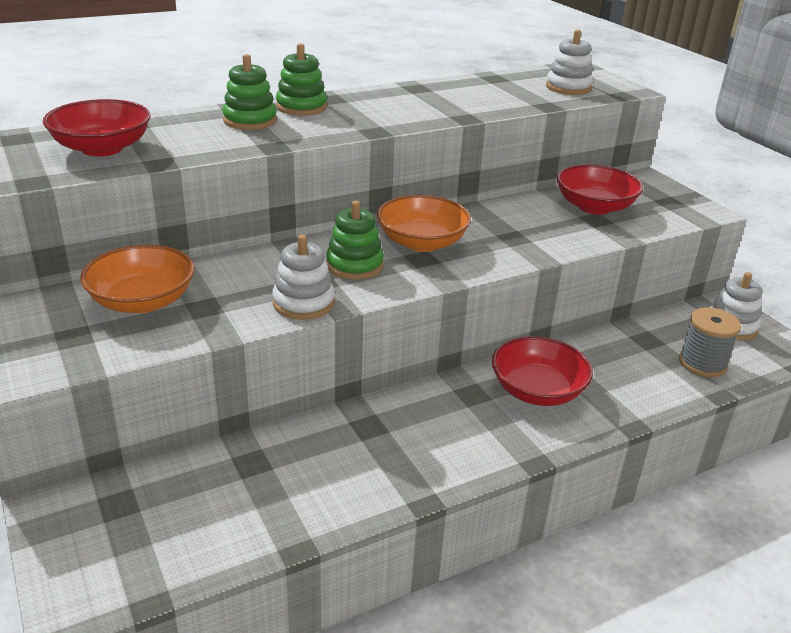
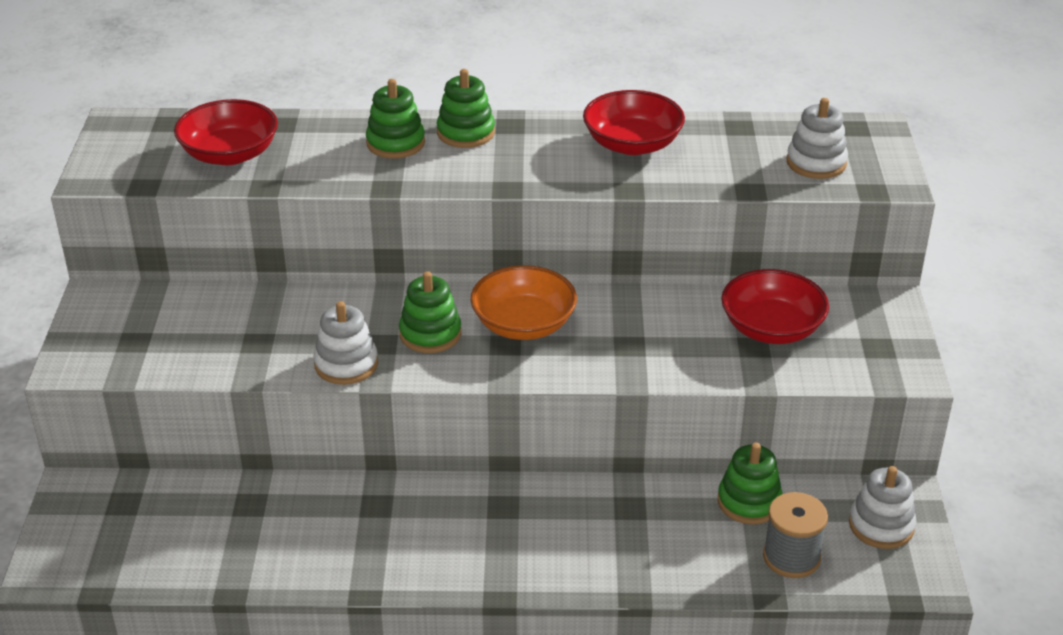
camera: 30 degrees right, 5 degrees up
orange bowl [80,245,194,313] -> none
red bowl [492,336,593,406] -> red bowl moved to [583,90,685,155]
none -> green stacking toy [718,443,783,524]

